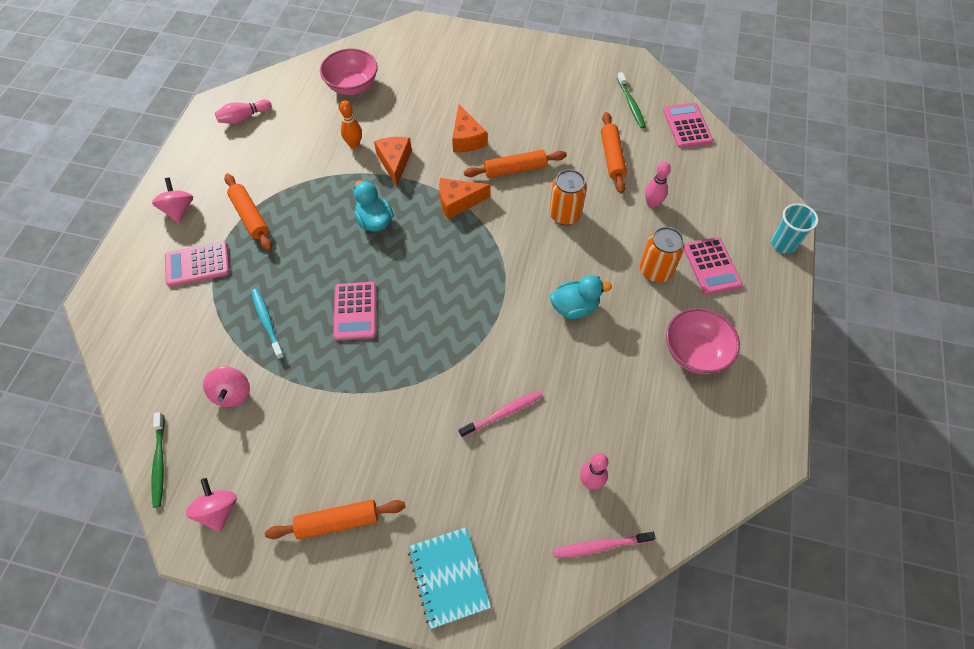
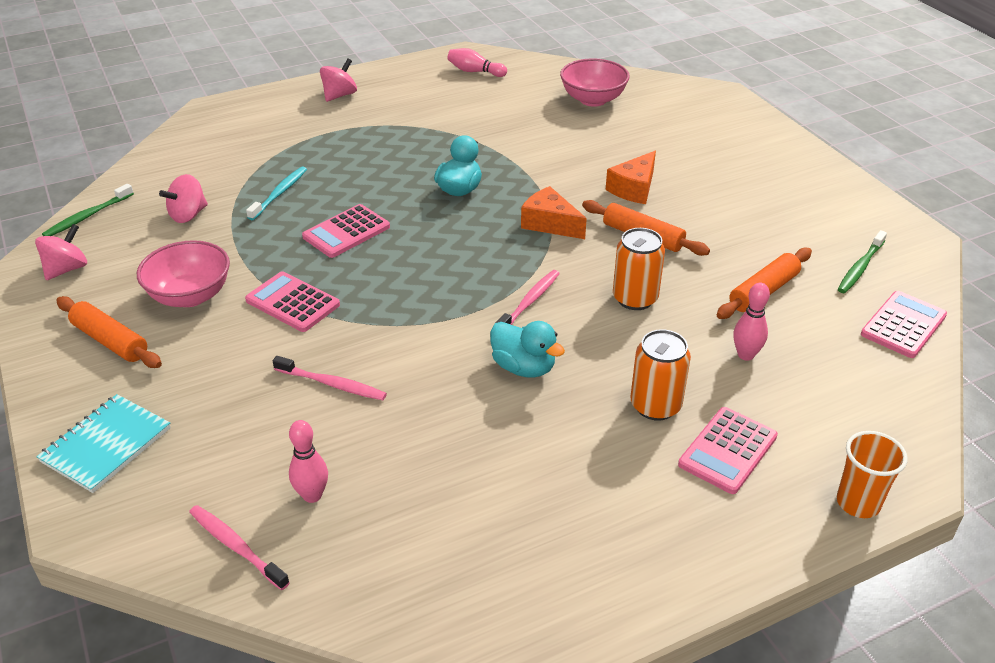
camera: 50 degrees right, 20 degrees down
pink calculator [165,241,230,287] -> pink calculator moved to [245,271,340,332]
orange rolling pin [224,174,272,251] -> none
orange bowling pin [339,100,362,149] -> none
orange cheese [374,137,412,187] -> none
pink bowl [666,308,740,374] -> pink bowl moved to [137,240,230,307]
turquoise cup [771,203,819,254] -> orange cup [837,431,908,518]
none -> pink toothbrush [496,270,560,325]

